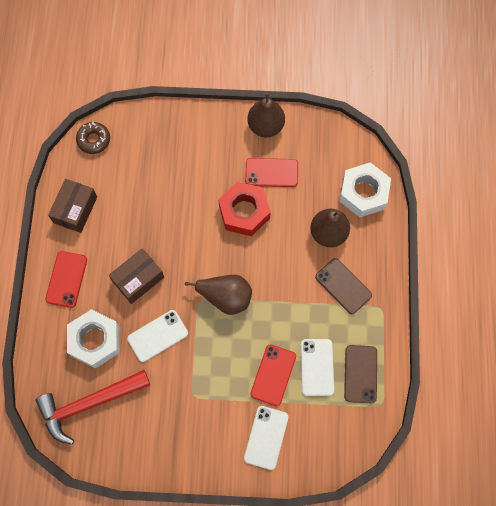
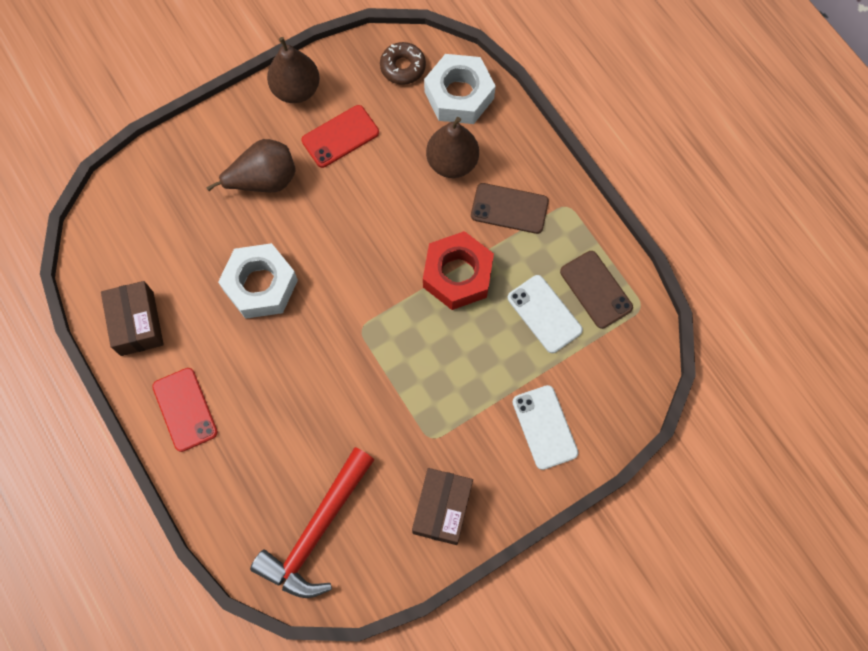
camera: 35 degrees left, 0 degrees up
white nut [67,309,120,368] -> white nut moved to [218,243,298,319]
brown donut [76,122,110,154] -> brown donut moved to [380,42,426,85]
brown box [109,248,164,304] -> brown box moved to [412,468,473,545]
white phone [127,310,188,362] -> none
brown pear [185,275,252,315] -> brown pear moved to [207,139,296,192]
red nut [218,182,271,236] -> red nut moved to [423,231,494,310]
red phone [250,344,296,406] -> none

